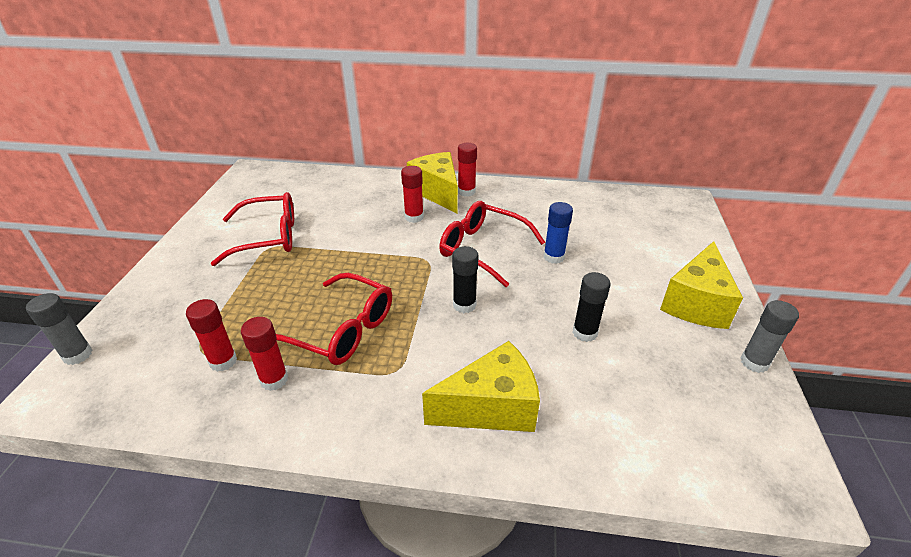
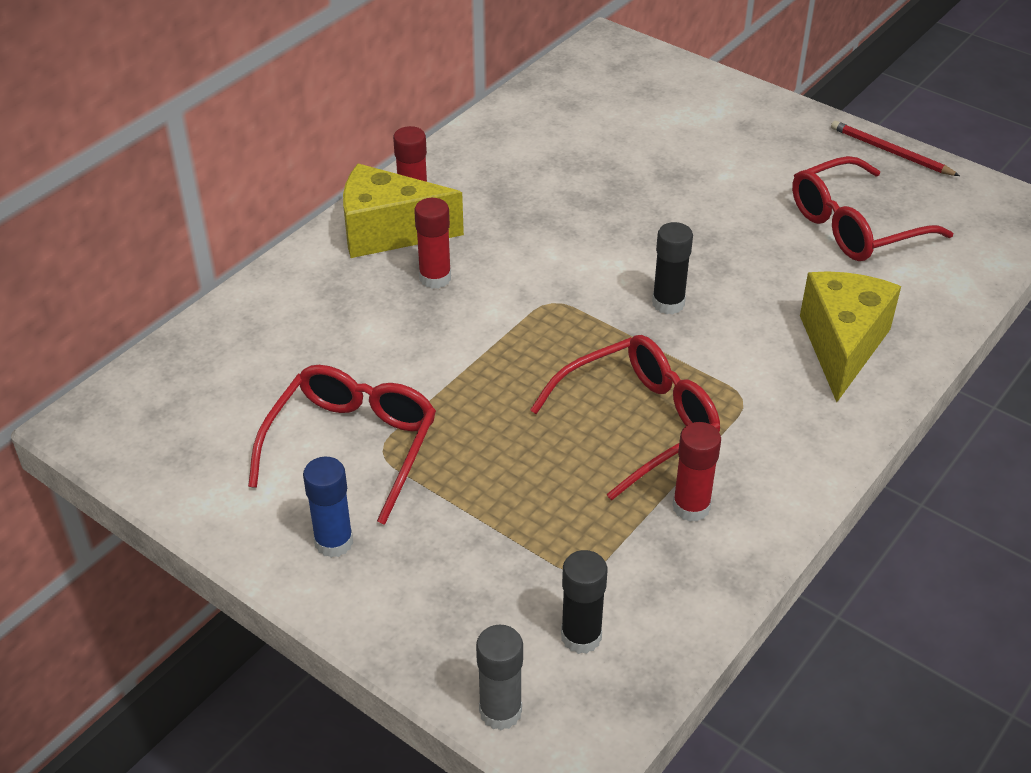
camera: 60 degrees left, 5 degrees up
red glue stick [186,299,237,372] -> none
red glasses [439,201,545,287] -> red glasses moved to [792,156,953,261]
blue glue stick [544,202,573,264] -> blue glue stick moved to [303,457,353,558]
black glue stick [572,272,611,342] -> black glue stick moved to [561,550,607,654]
yellow cheese [660,241,743,329] -> none
grey glue stick [741,300,799,373] -> red pencil [831,121,960,176]

